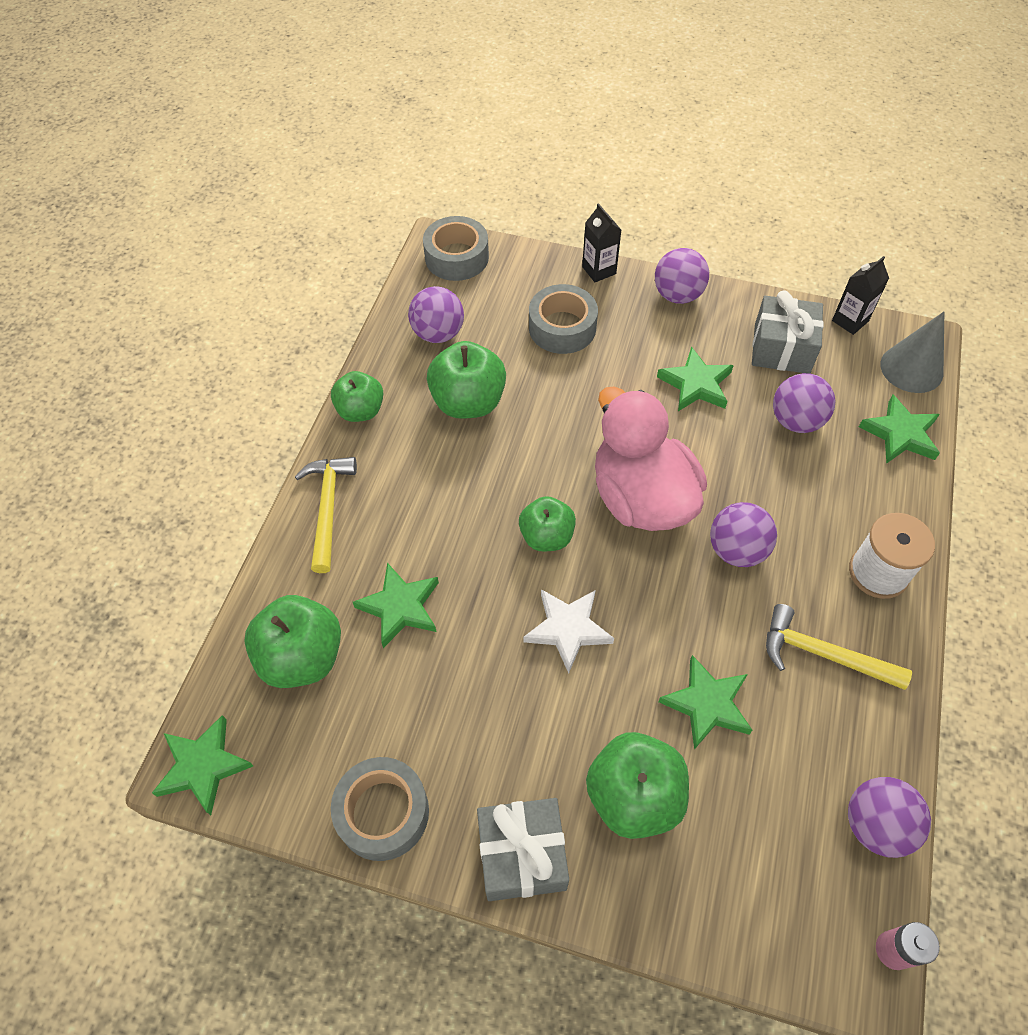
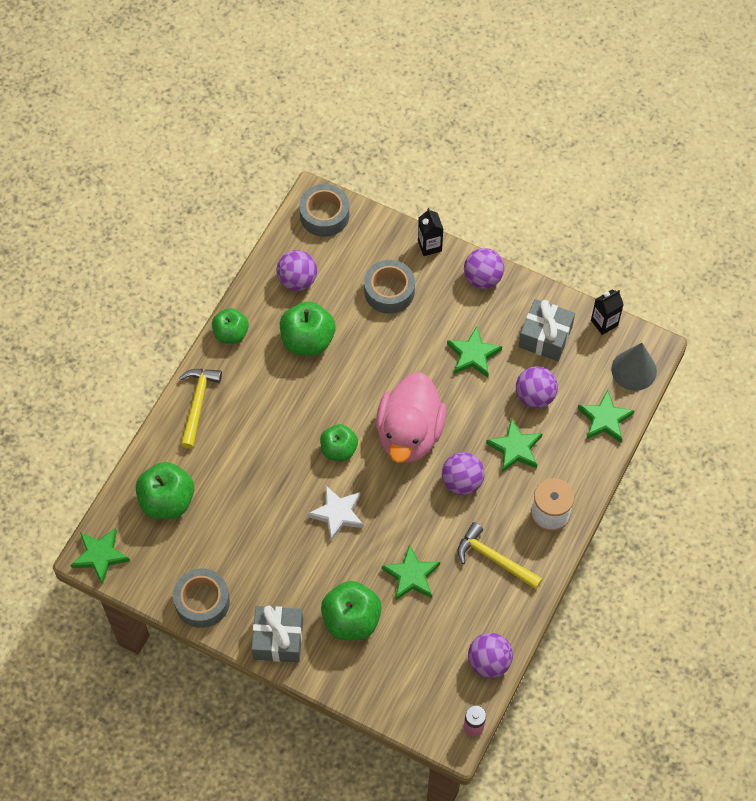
camera: 10 degrees right, 5 degrees up
green star [353,563,439,648] -> green star moved to [486,419,543,472]
pink duck [595,386,707,531] -> pink duck turned 150 degrees counterclockwise [376,372,447,463]

